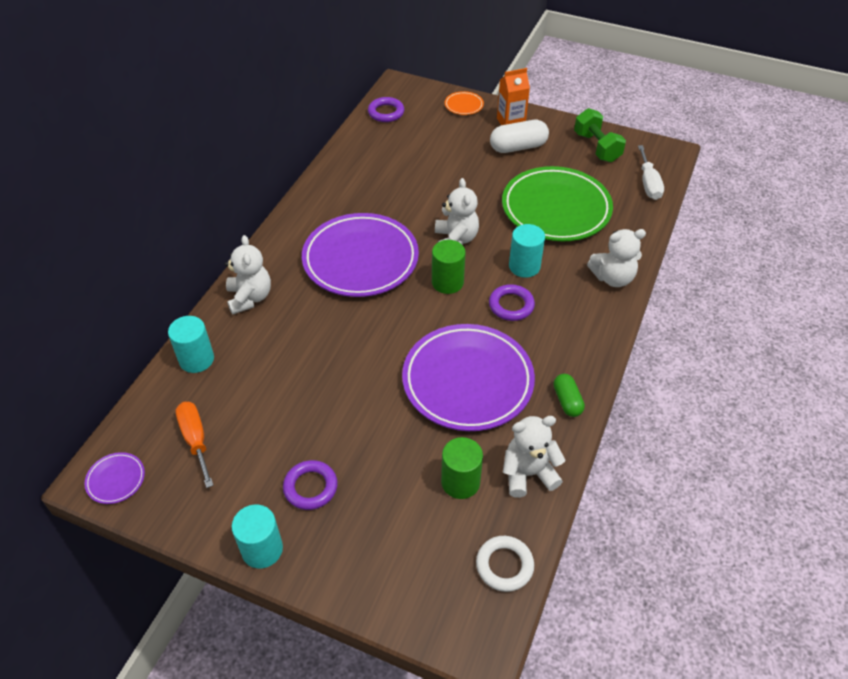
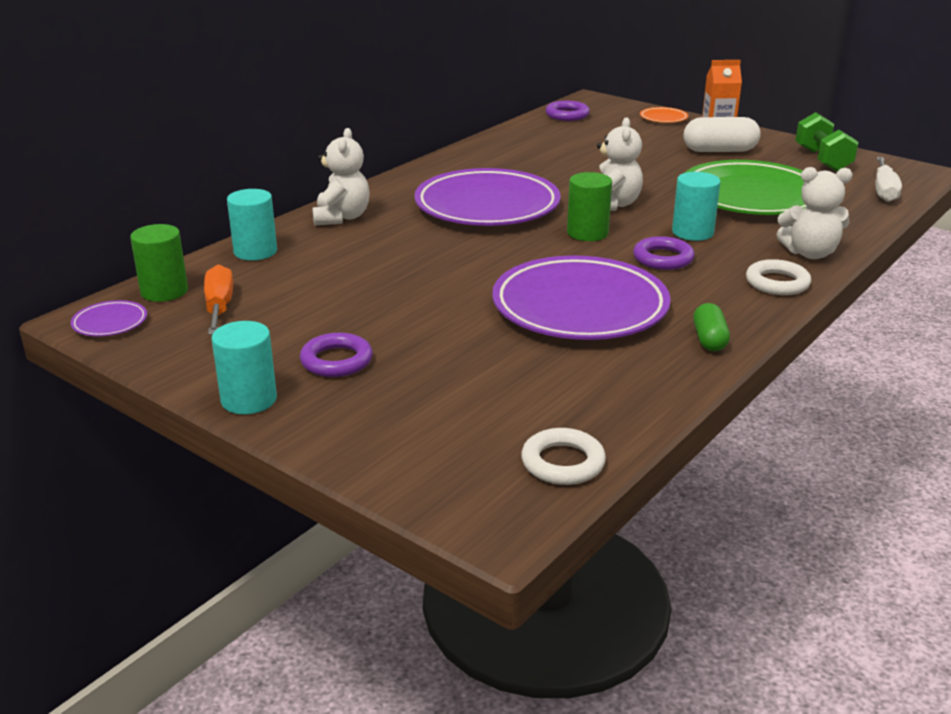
camera: 15 degrees right, 20 degrees down
green cylinder [441,437,483,499] -> green cylinder moved to [130,224,188,302]
white teddy bear [503,416,565,498] -> none
none -> white ring [746,259,811,295]

